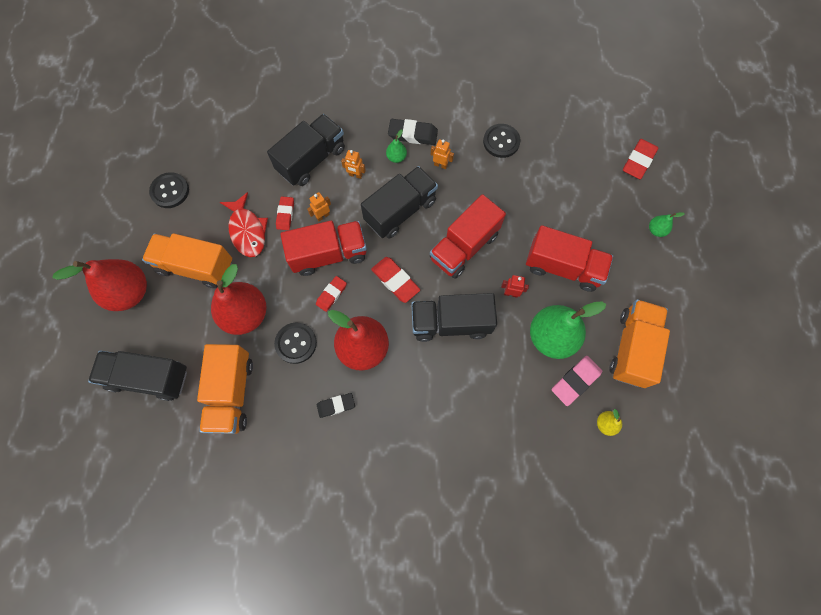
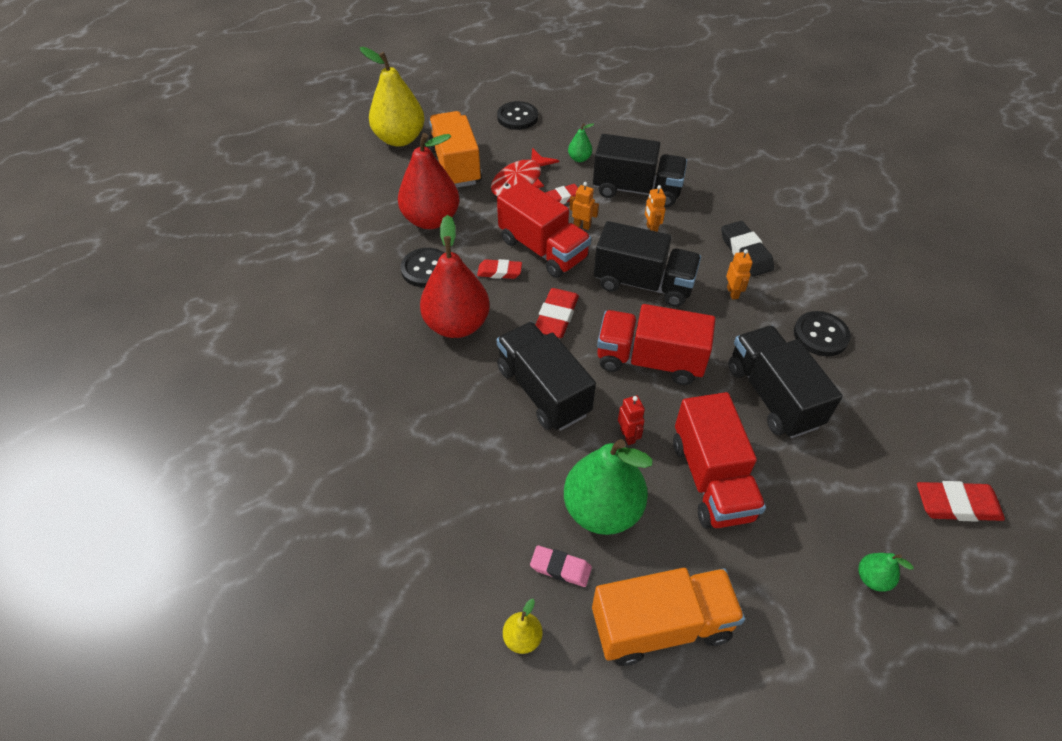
camera: 60 degrees right, 20 degrees down
red pear [52,259,147,311] -> yellow pear [360,47,425,147]
black truck [88,351,187,401] -> black truck moved to [728,325,843,438]
orange truck [197,344,253,434] -> none
black eraser [317,393,355,418] -> none
green pear [386,130,407,163] -> green pear moved to [568,123,594,162]
pink eraser [552,356,602,406] -> pink eraser [530,545,592,587], size x0.66

